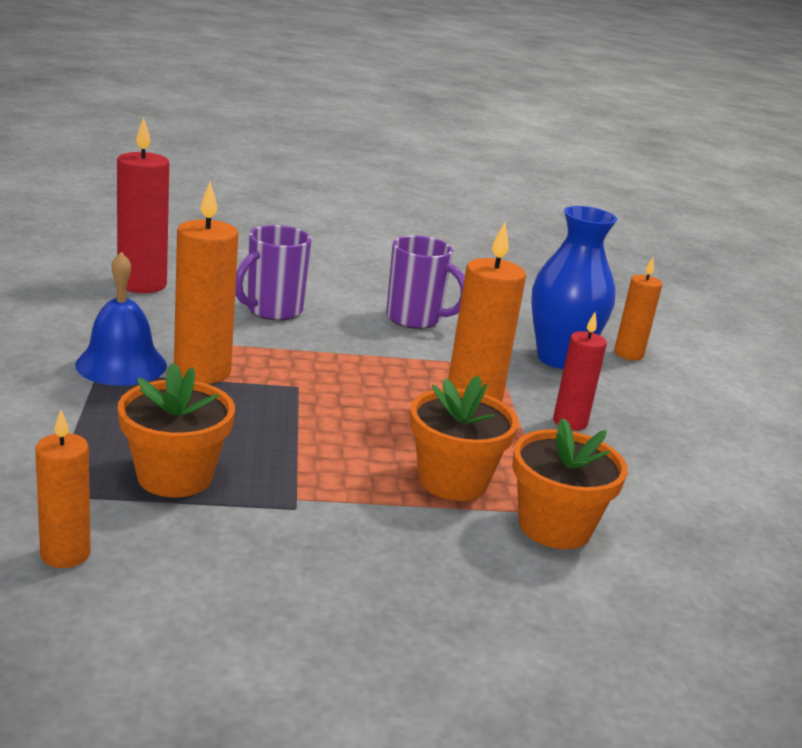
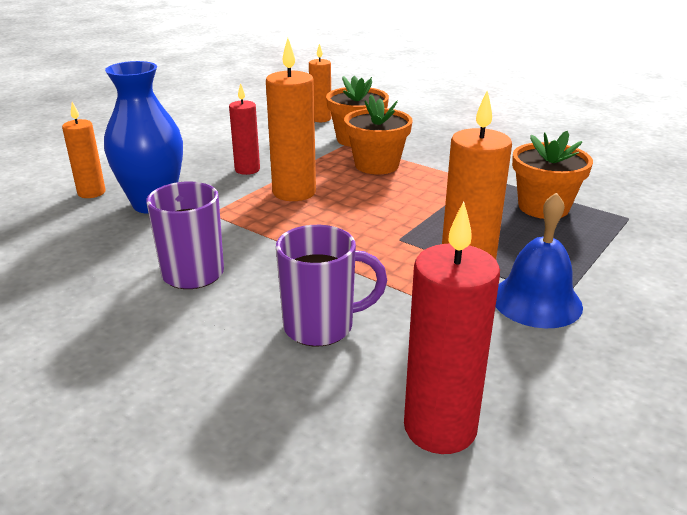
camera: 135 degrees left, 5 degrees up
orange candle [35,410,91,568] -> orange candle moved to [309,43,332,122]

